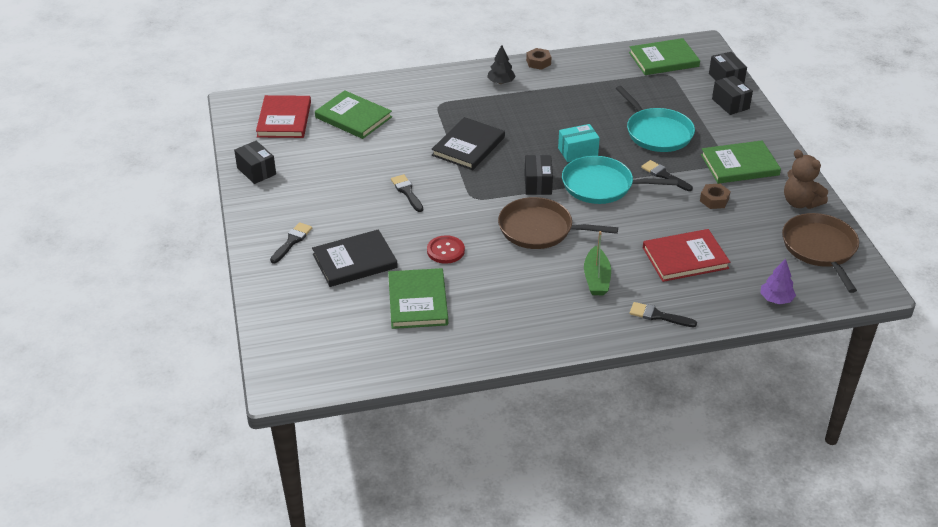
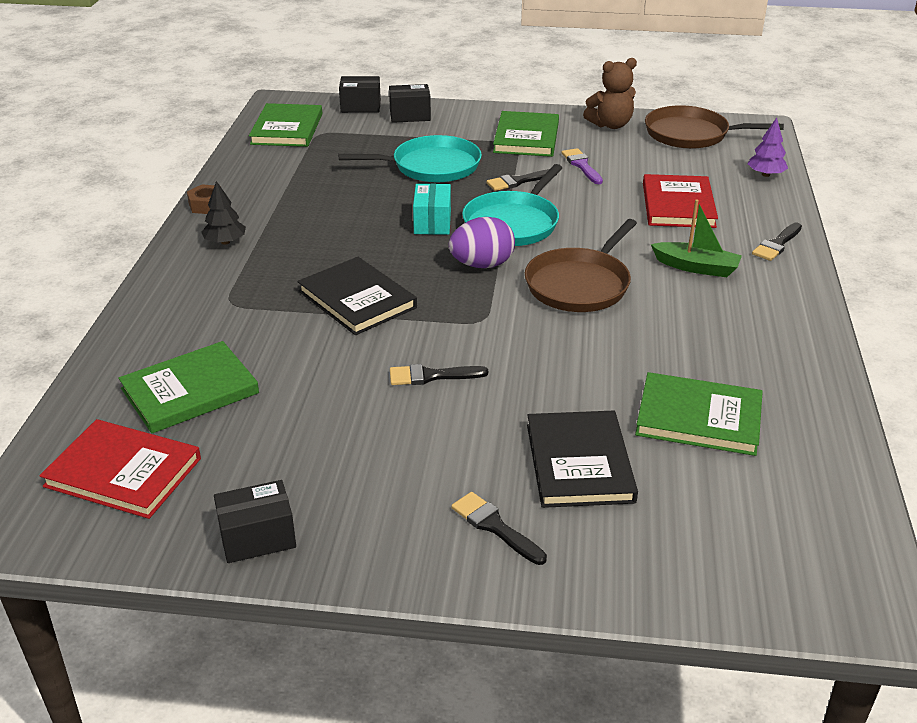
camera: 70 degrees left, 5 degrees down
red button [427,235,465,264] -> none
black box [524,155,553,195] -> purple egg [449,217,515,268]
brown nut [700,184,731,209] -> purple brush [562,148,603,184]

